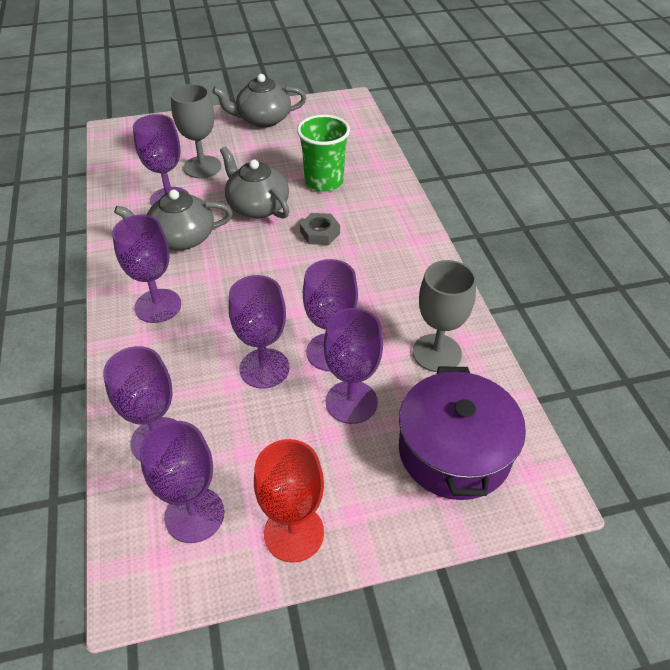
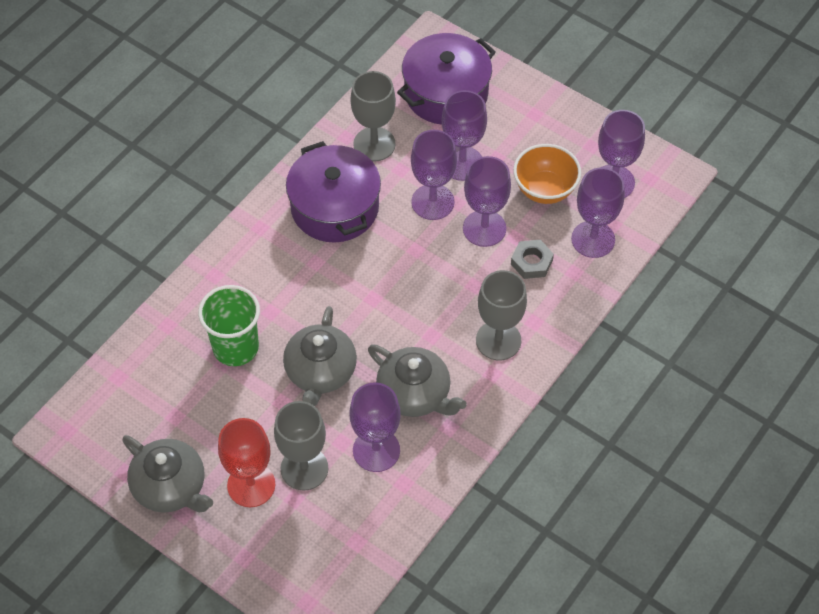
camera: 130 degrees left, 10 degrees up
purple goblet [112,215,181,323] -> grey goblet [476,270,527,360]
red goblet [254,439,324,563] -> red goblet moved to [218,418,275,507]
grey nut [300,213,340,245] -> grey nut moved to [511,240,554,279]
none -> purple pot [286,141,381,242]
none -> orange bowl [513,144,581,204]

